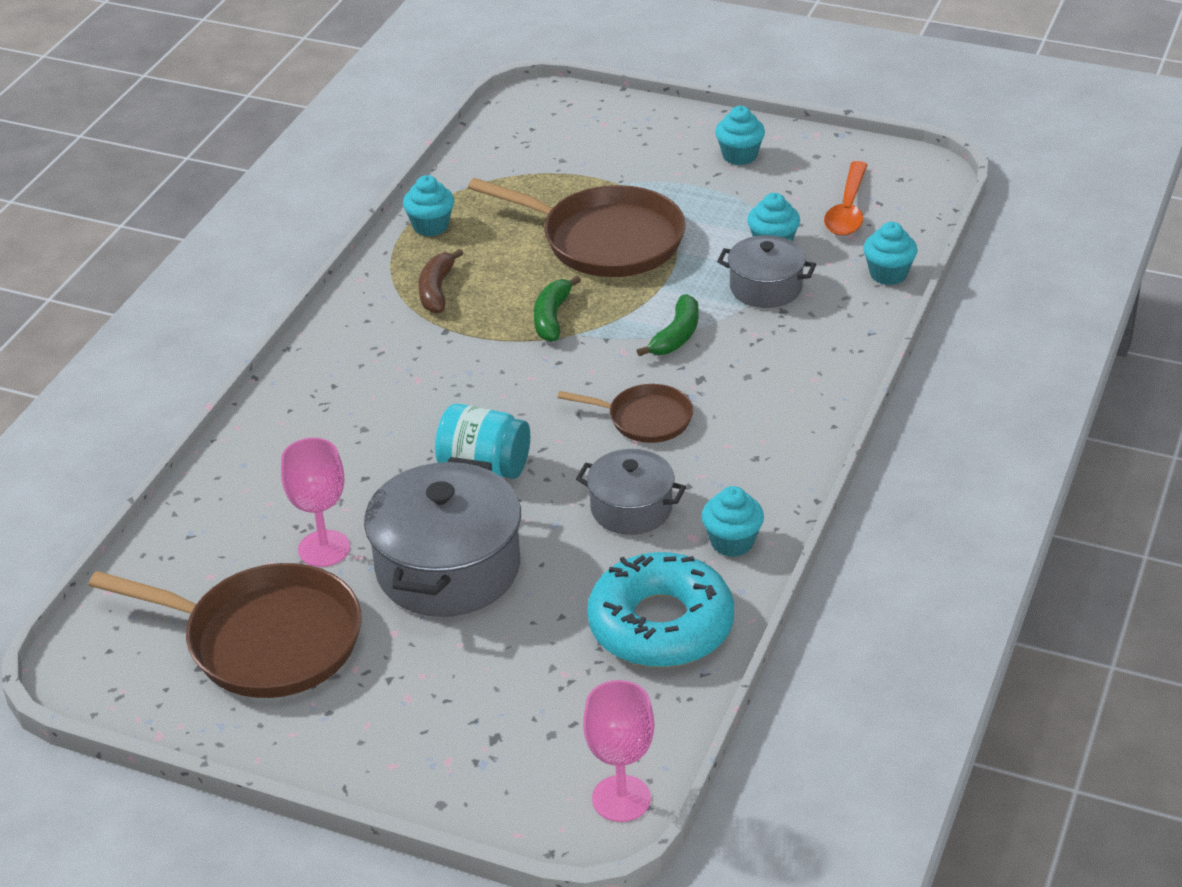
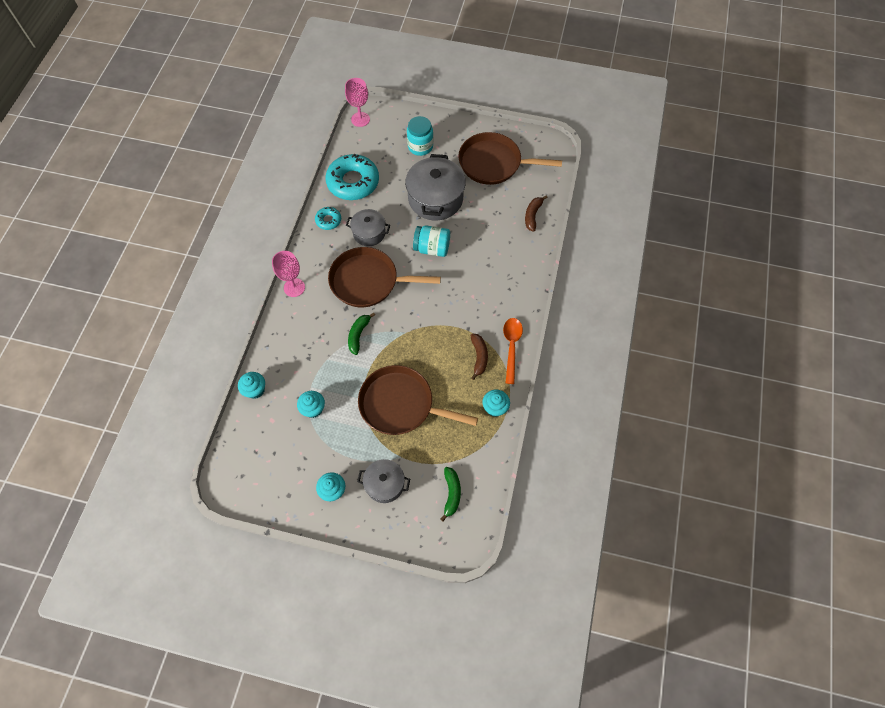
camera: 170 degrees right, 25 degrees up
pink goblet [281,438,350,567] -> pink goblet moved to [272,251,305,297]
green banana [534,276,581,342] -> green banana moved to [440,467,461,521]
brown pan [557,384,693,443] -> brown pan [328,247,441,307], size x1.87
turquoise cupcake [702,486,764,557] -> turquoise donut [315,207,341,230]
grey pot [717,235,816,308] -> grey pot moved to [357,459,410,503]
orange spoon [824,161,868,236] -> orange spoon moved to [503,318,523,384]
none -> turquoise jar [407,116,433,156]
none -> brown banana [525,195,548,232]

